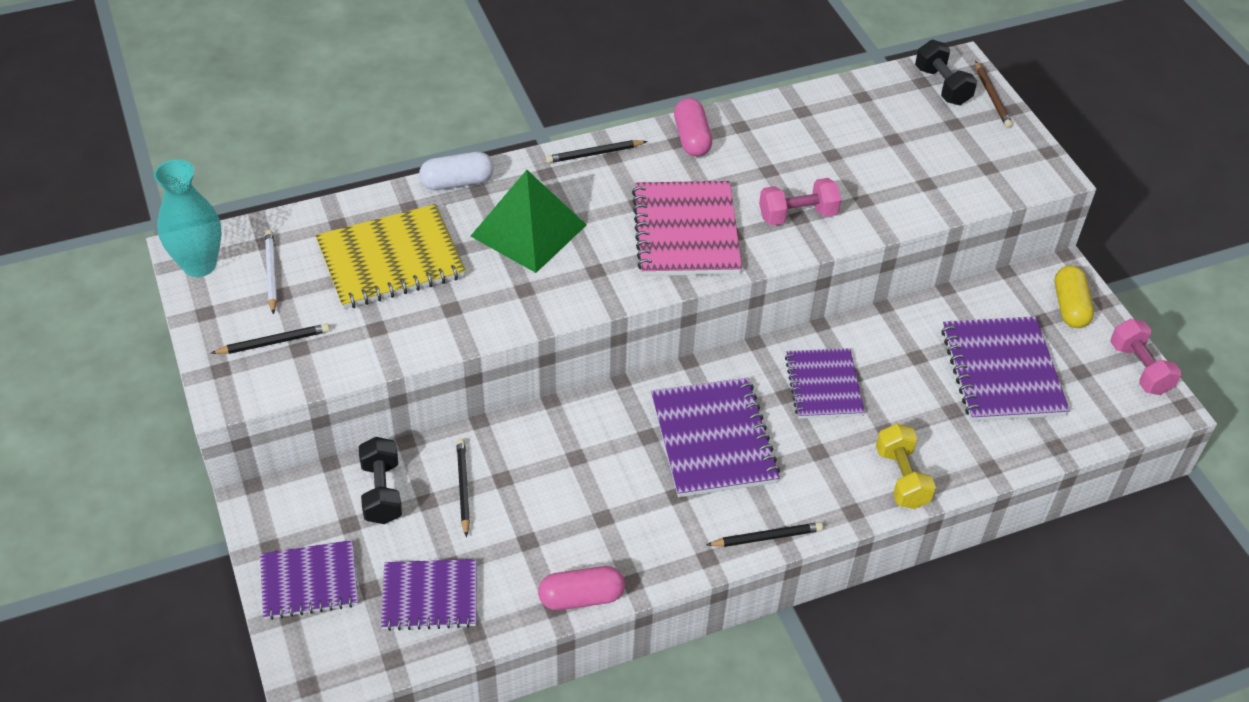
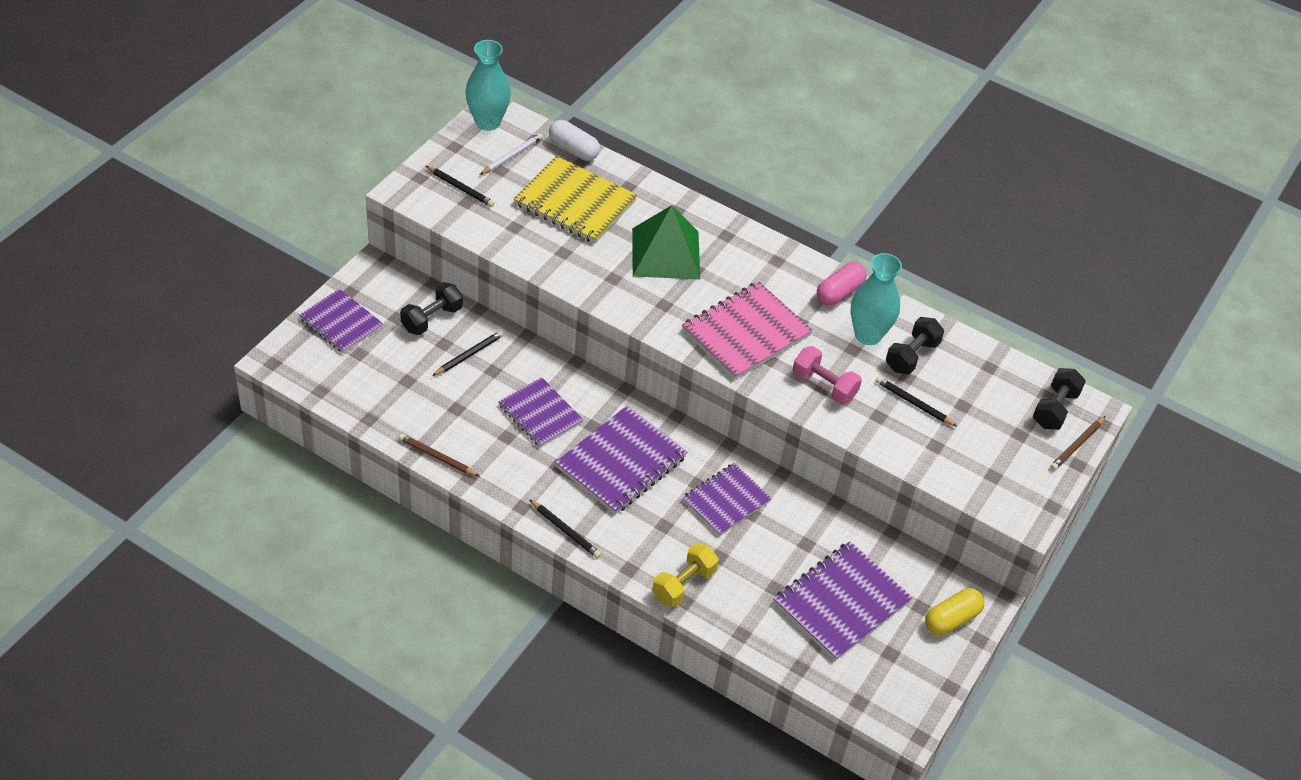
camera: 50 degrees right, 0 degrees up
purple notebook [381,559,477,631] -> purple notebook moved to [498,377,583,447]
white capsule [419,152,494,190] -> white capsule moved to [549,120,600,161]
pink capsule [538,566,625,610] -> brown pencil [398,434,479,476]
black pencil [546,140,647,163] -> black pencil moved to [876,376,958,427]
pink dumbbell [1110,318,1181,395] -> none
none -> turquoise vase [851,253,902,345]
none -> black dumbbell [886,317,944,374]

